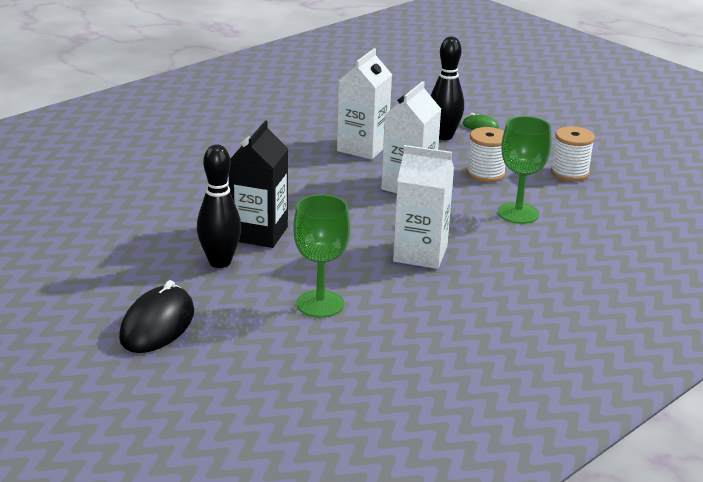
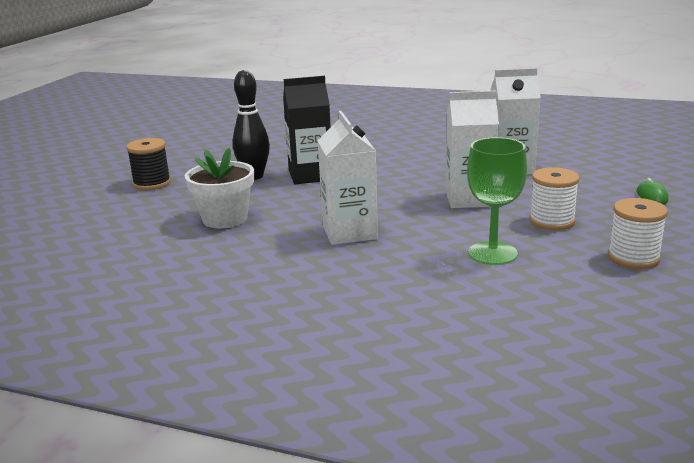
camera: 65 degrees right, 5 degrees down
black mouse [119,280,194,353] -> black spool [126,138,171,190]
green goblet [293,195,350,318] -> white flower pot [185,148,254,228]
black bowling pin [431,36,464,140] -> none

